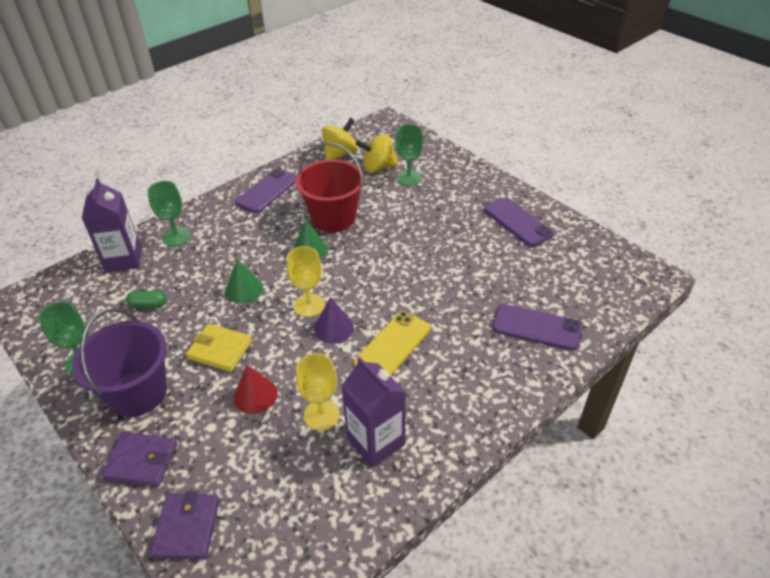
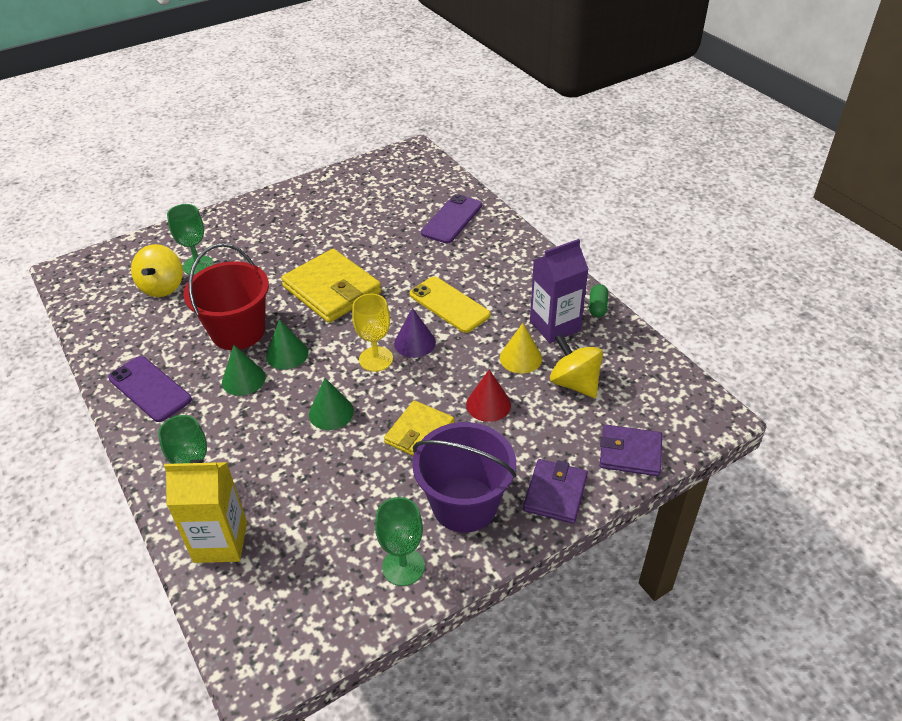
camera: 80 degrees left, 0 degrees up
purple carton [81,178,141,273] -> yellow carton [164,459,247,563]
green capsule [126,291,167,308] -> green capsule moved to [589,284,608,317]
yellow goblet [296,353,340,431] -> yellow cone [500,323,542,374]
yellow spinning top [322,118,358,160] -> yellow spinning top moved to [550,334,603,398]
purple phone [484,198,554,247] -> none
none -> green cone [222,345,266,396]
none -> yellow wallet [281,249,382,323]

